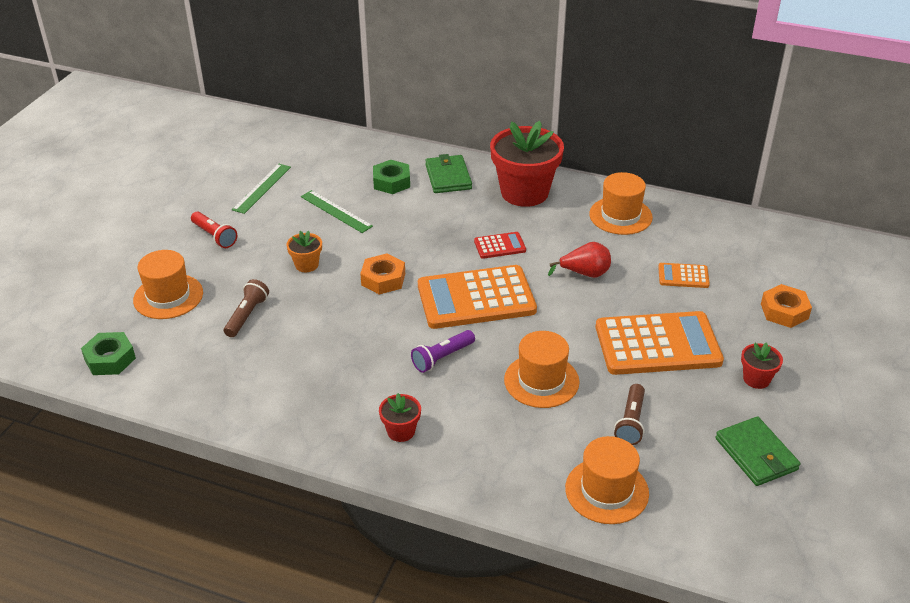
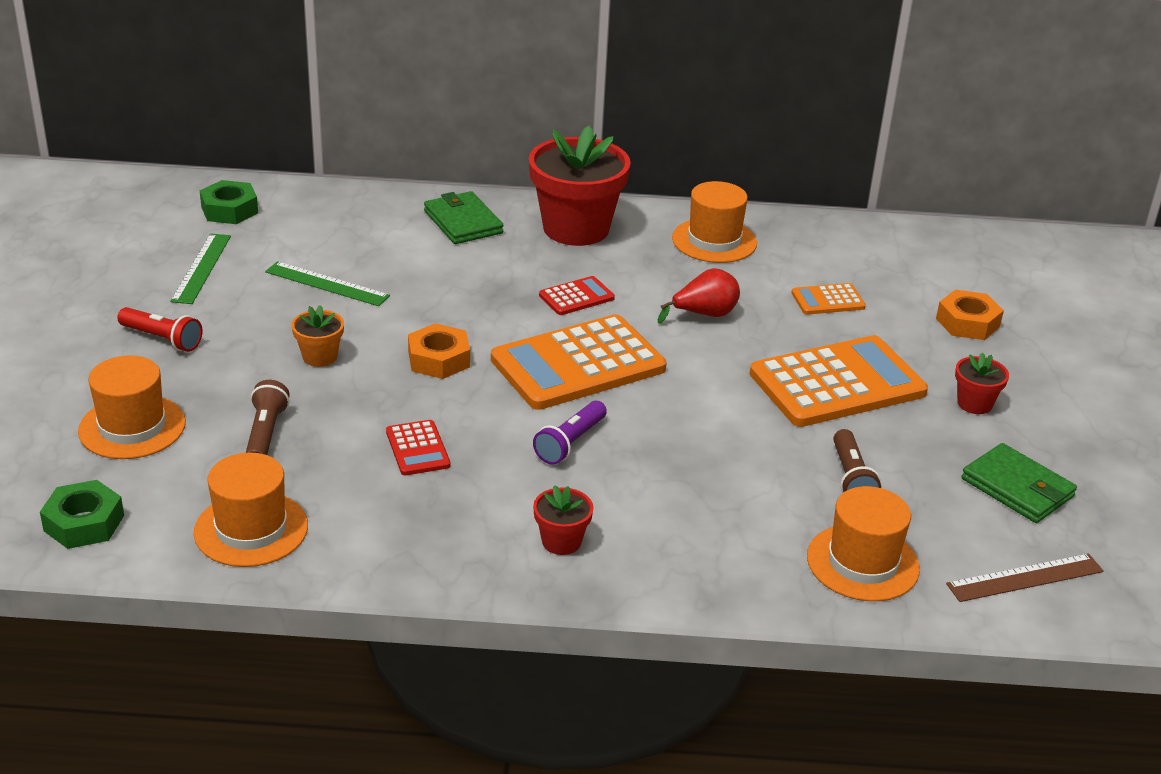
camera: 20 degrees left, 5 degrees down
green nut [373,160,410,194] -> green nut moved to [200,180,258,224]
orange hat [504,331,579,408] -> orange hat moved to [194,452,308,567]
none -> red calculator [386,420,451,475]
none -> brown ruler [946,553,1104,602]

